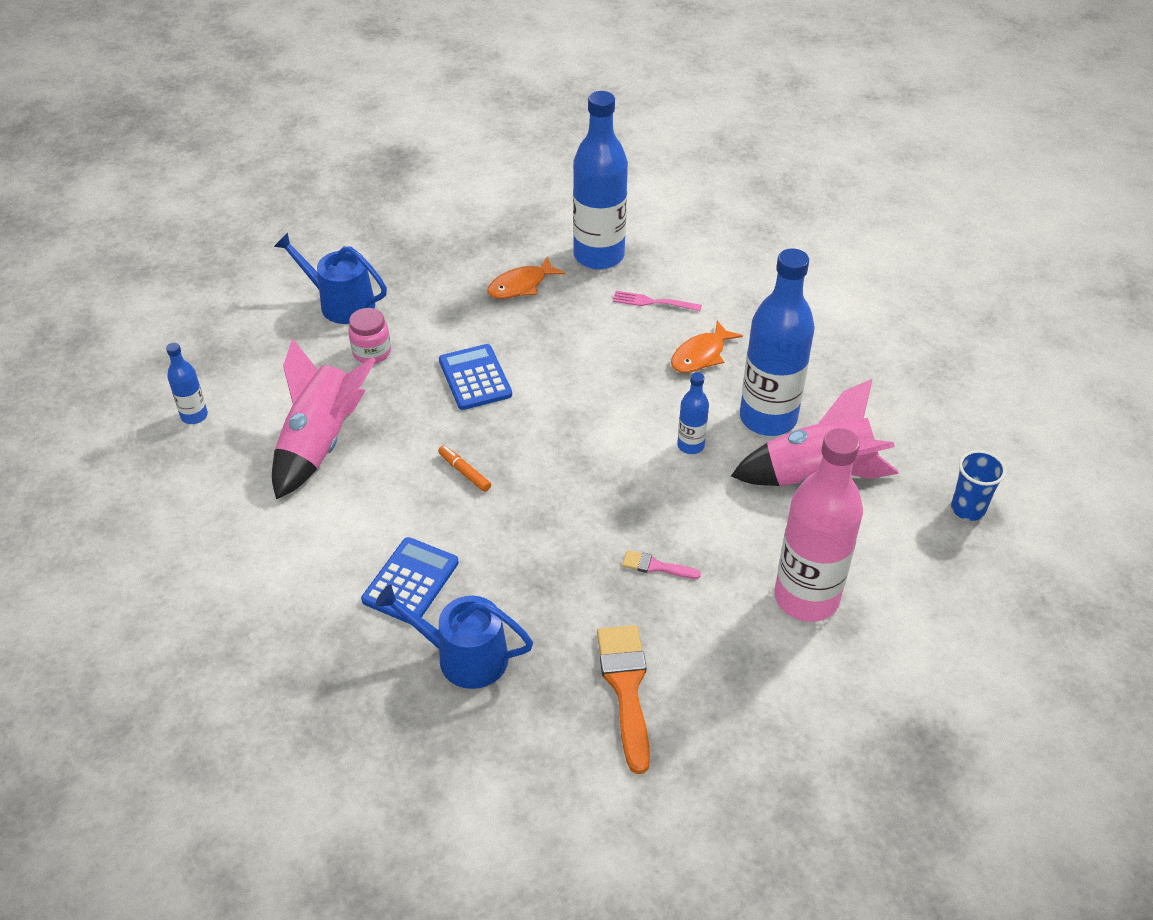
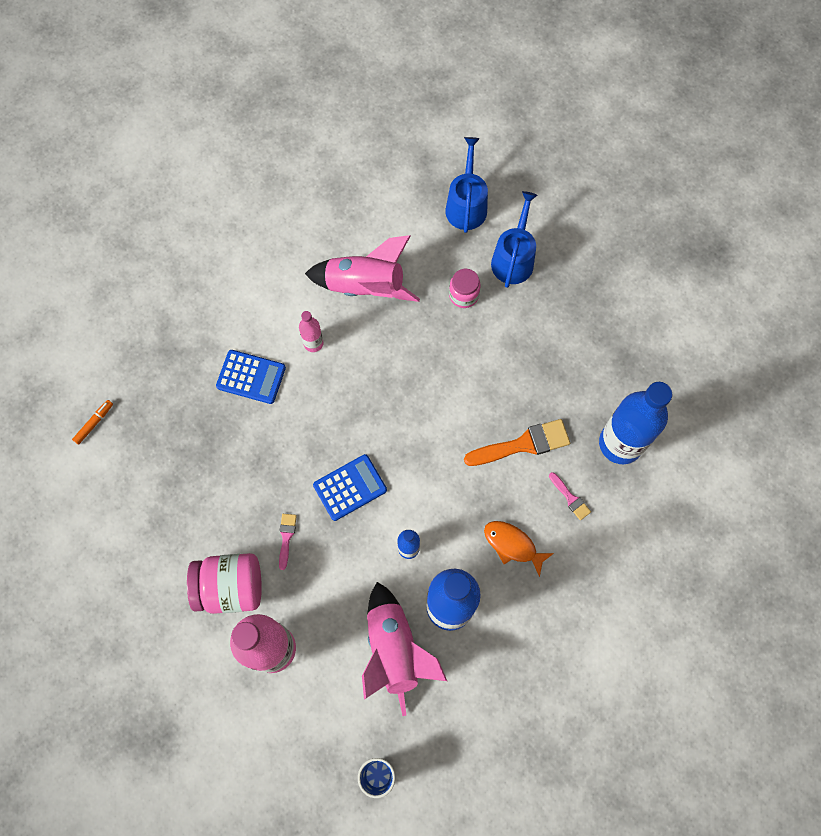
camera: 80 degrees right, 25 degrees up
blue bottle [166,343,208,424] -> none
blue watering can [375,585,533,689] -> blue watering can moved to [445,137,488,233]
orange marker [438,445,491,492] -> orange marker moved to [72,400,113,445]
blue calculator [439,344,512,410] -> blue calculator moved to [313,454,387,521]
orange fish [487,257,565,299] -> none
orange brush [597,625,650,774] -> orange brush moved to [464,419,570,466]
pink fork [613,291,702,311] -> pink brush [549,472,591,520]
none -> pink jar [187,553,262,614]
none -> pink bottle [299,311,323,352]

